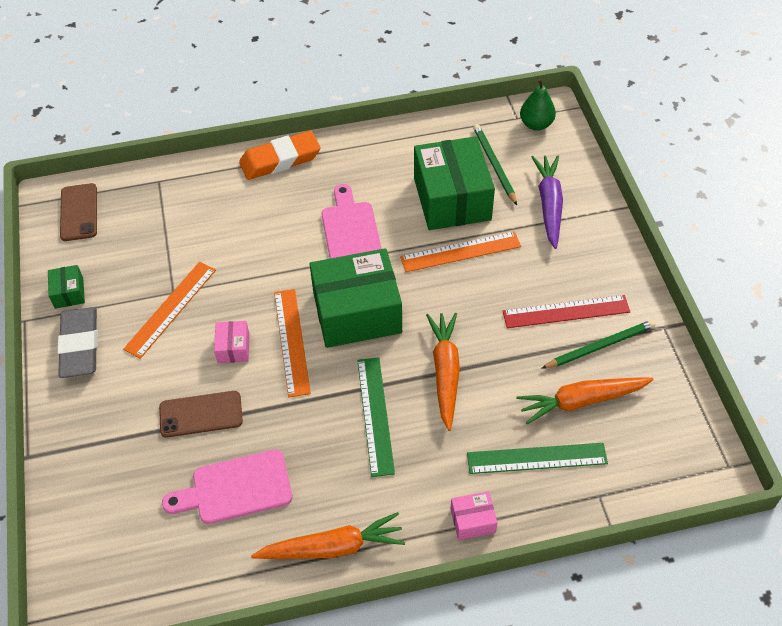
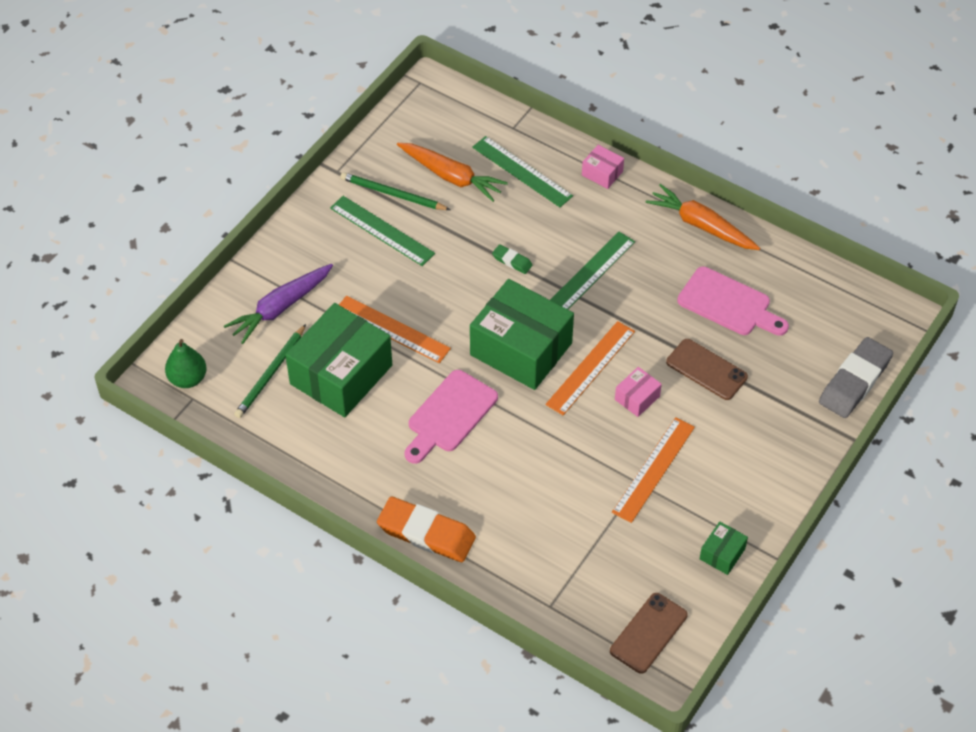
camera: 135 degrees left, 0 degrees up
grey eraser [57,307,98,378] -> grey eraser moved to [819,337,893,418]
orange ruler [123,262,216,359] -> orange ruler turned 45 degrees counterclockwise [612,417,695,523]
orange carrot [426,313,460,431] -> green eraser [492,244,533,274]
red ruler [503,295,630,328] -> green ruler [330,196,435,266]

